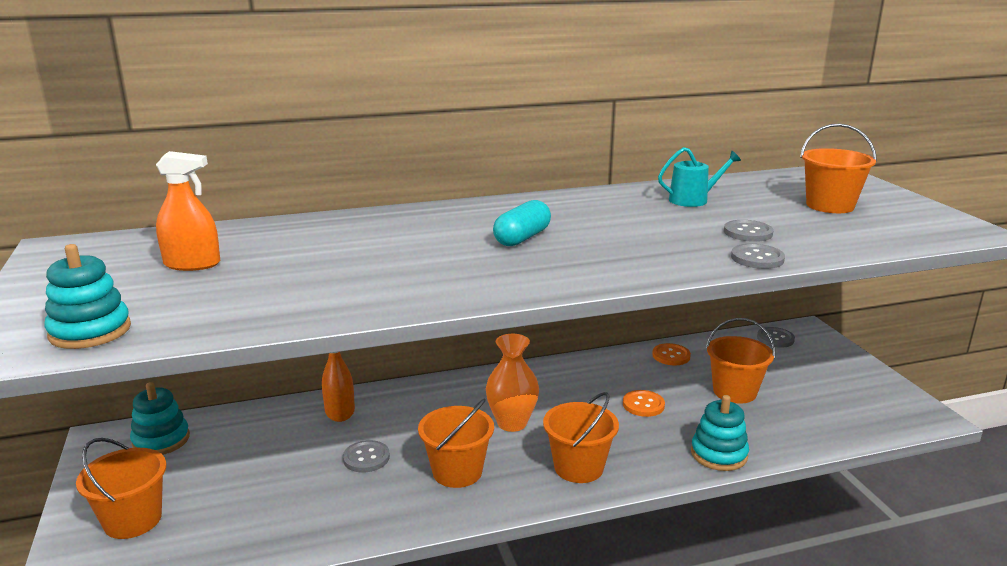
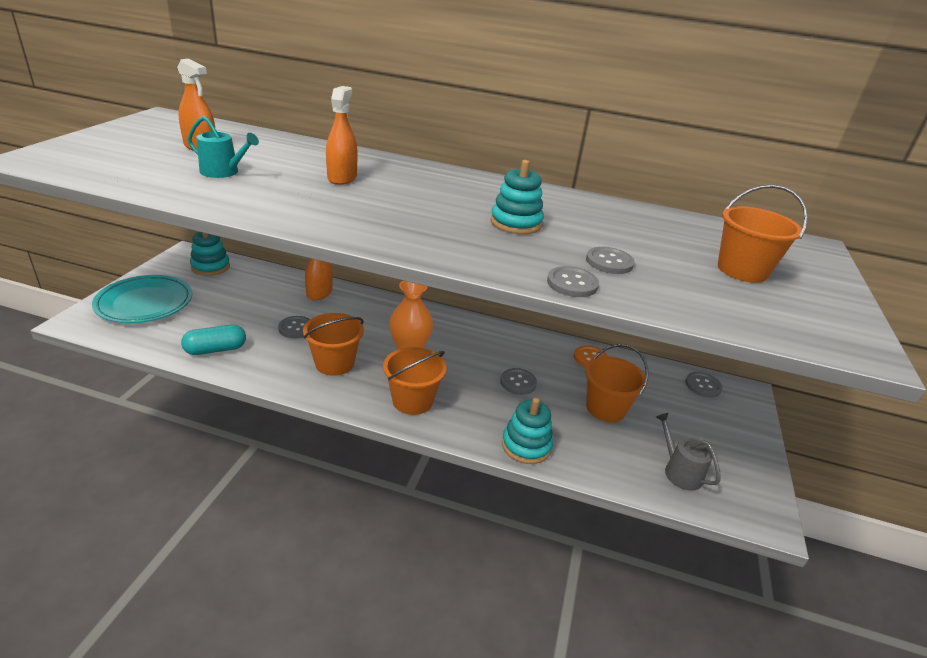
camera: 30 degrees right, 10 degrees up
turquoise stacking toy [44,244,131,349] -> turquoise stacking toy moved to [490,160,544,234]
orange bucket [76,438,166,539] -> turquoise plate [92,275,192,323]
turquoise capsule [493,200,551,246] -> turquoise capsule moved to [181,325,246,355]
orange button [623,390,665,417] -> grey button [500,368,537,395]
turquoise watering can [658,147,741,207] -> turquoise watering can moved to [188,116,259,178]
none -> orange spray bottle [326,86,358,185]
none -> grey watering can [656,413,721,491]

